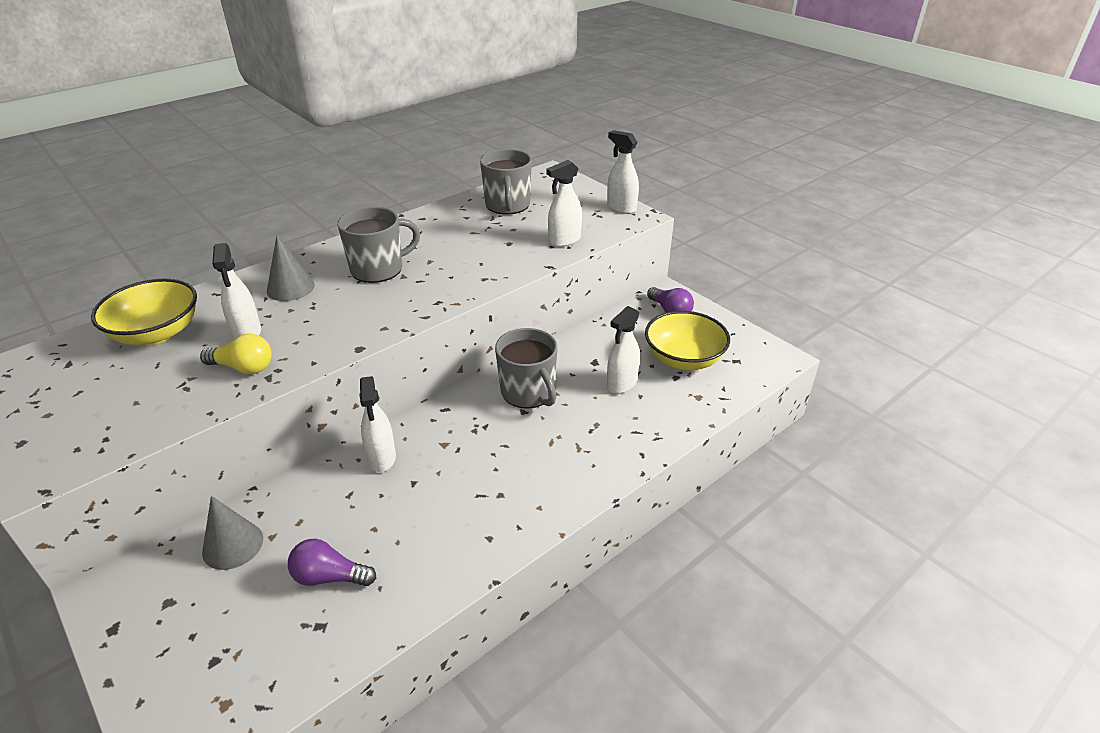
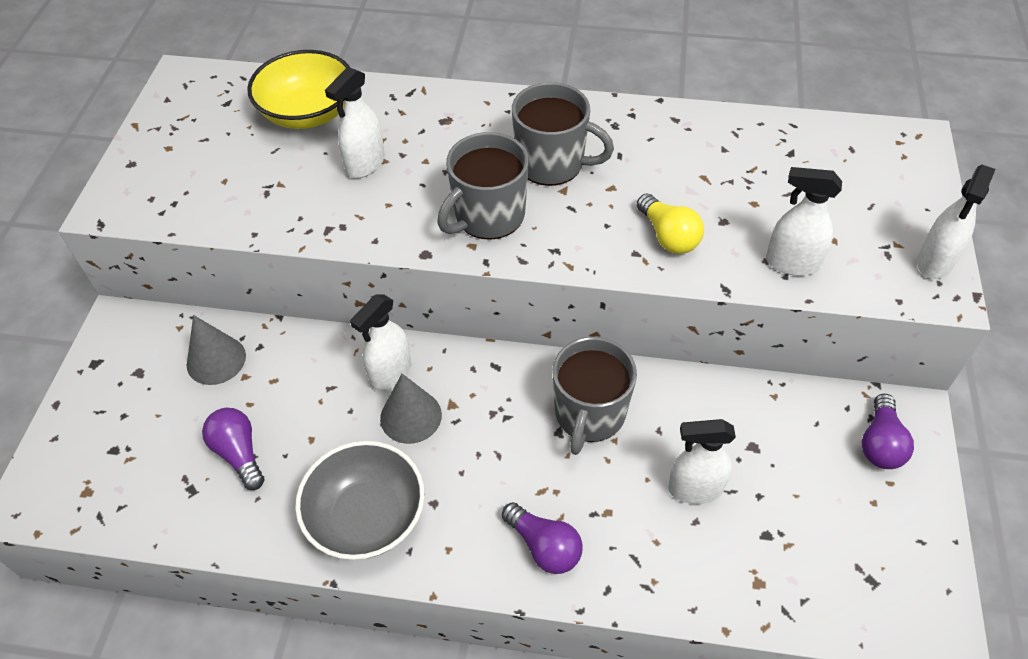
camera: 50 degrees right, 15 degrees up
yellow light bulb [200,334,272,374] -> yellow light bulb moved to [637,193,704,254]
grey cone [267,235,315,301] -> grey cone moved to [380,374,442,444]
grey mug [480,149,532,215] -> grey mug moved to [437,132,529,240]
white spray bottle [607,130,639,214] -> white spray bottle turned 150 degrees counterclockwise [917,165,996,279]
yellow bowl [645,311,730,370] -> none
none -> grey bowl [295,441,425,560]
none -> purple light bulb [502,502,583,574]

